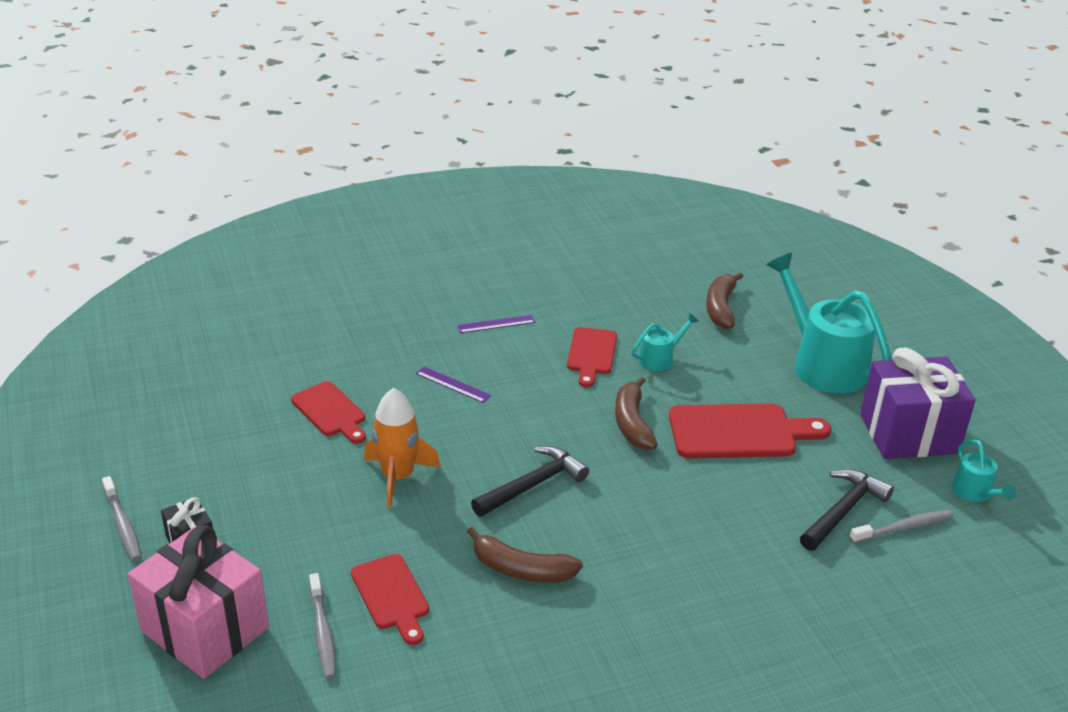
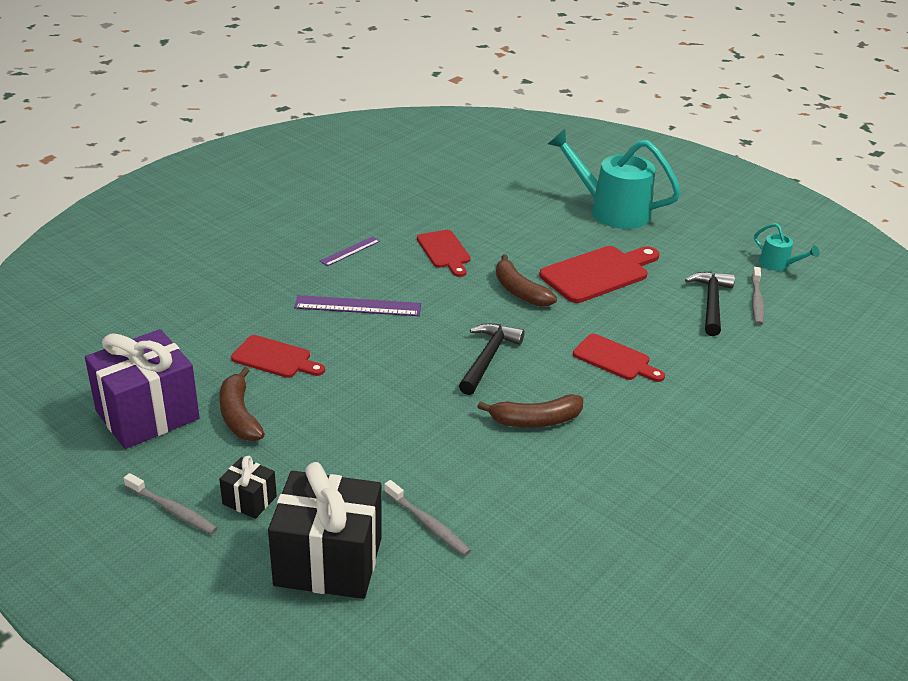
camera: 30 degrees left, 0 degrees up
pink gift [128,525,269,679] -> black gift [268,462,382,599]
red cutting board [351,554,429,645] -> red cutting board moved to [573,334,665,382]
orange rocket [364,388,440,508] -> none
purple ruler [416,367,491,403] -> purple ruler [294,295,421,316], size x1.66
turquoise watering can [631,313,699,371] -> none
brown banana [706,272,743,329] -> brown banana moved to [219,367,265,441]
grey toothbrush [850,510,953,543] -> grey toothbrush turned 150 degrees clockwise [751,267,764,325]
purple gift [860,347,976,459] -> purple gift moved to [85,329,200,449]

